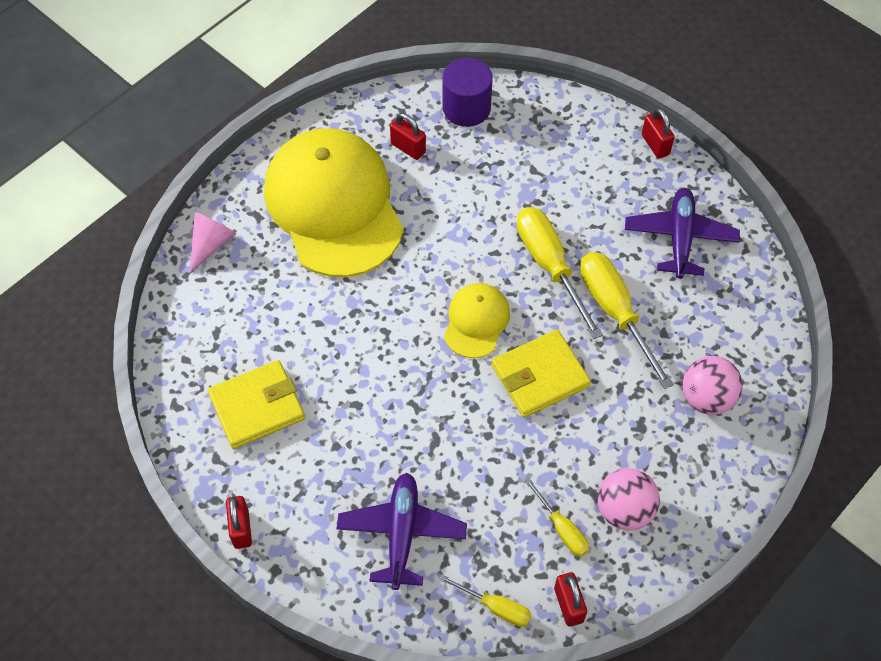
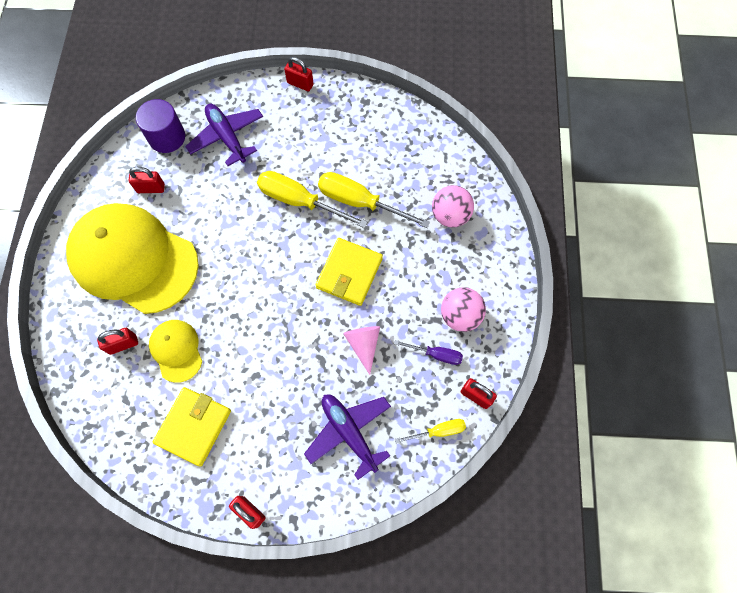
camera: 40 degrees left, 10 degrees up
pink cone [189,212,236,273] -> pink cone moved to [343,326,380,375]
yellow cap [444,283,510,358] -> yellow cap moved to [149,320,202,383]
yellow screwdriver [524,478,589,557] -> purple screwdriver [394,340,463,365]
purple plane [625,188,740,279] -> purple plane moved to [185,104,263,166]
none -> red padlock [97,328,138,355]

